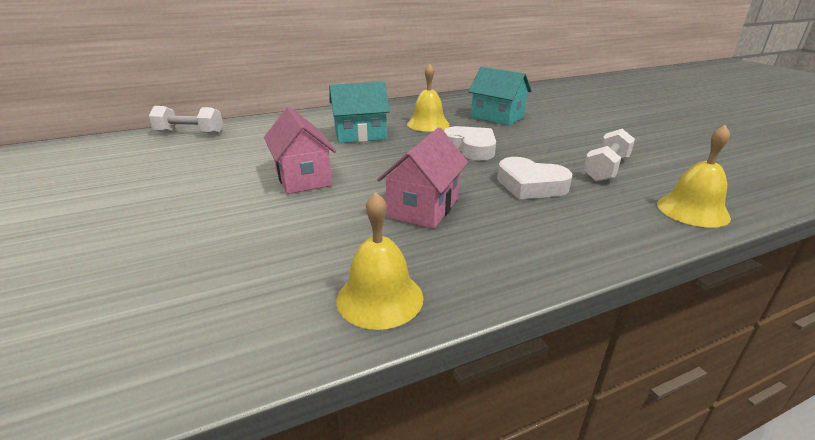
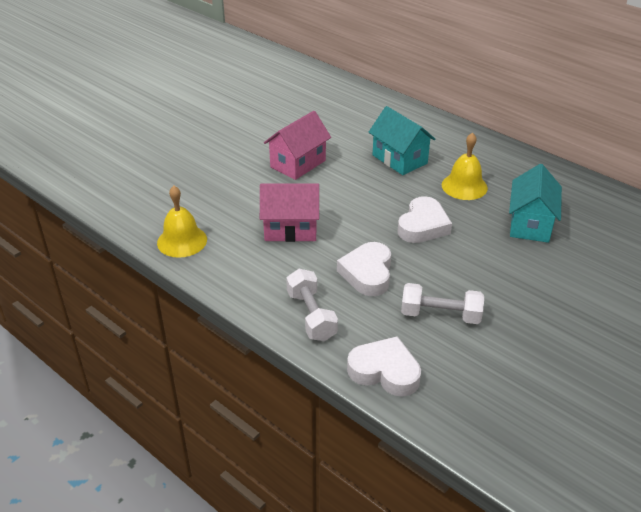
camera: 65 degrees right, 10 degrees up
white dumbbell [148,106,223,134] -> white dumbbell moved to [286,269,338,341]
yellow bell [657,125,731,228] -> white heart [347,336,421,397]

